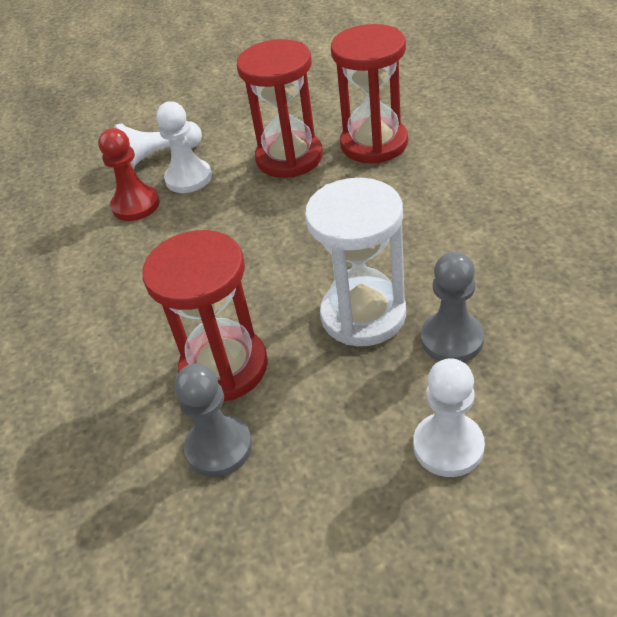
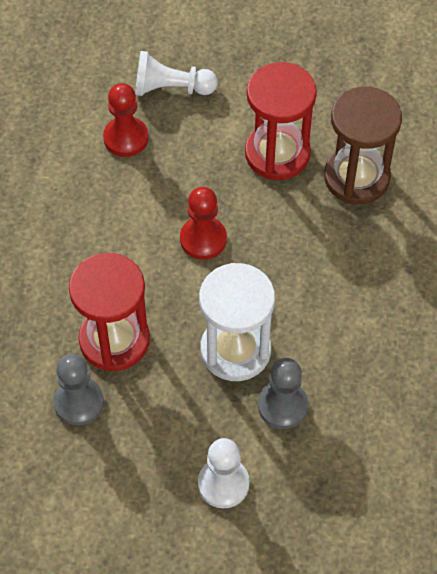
camera: 20 degrees right, 15 degrees up
white pawn [156,101,212,193] -> none
red hourglass [331,24,408,163] -> brown hourglass [324,87,402,204]
none -> red pawn [180,187,227,260]

